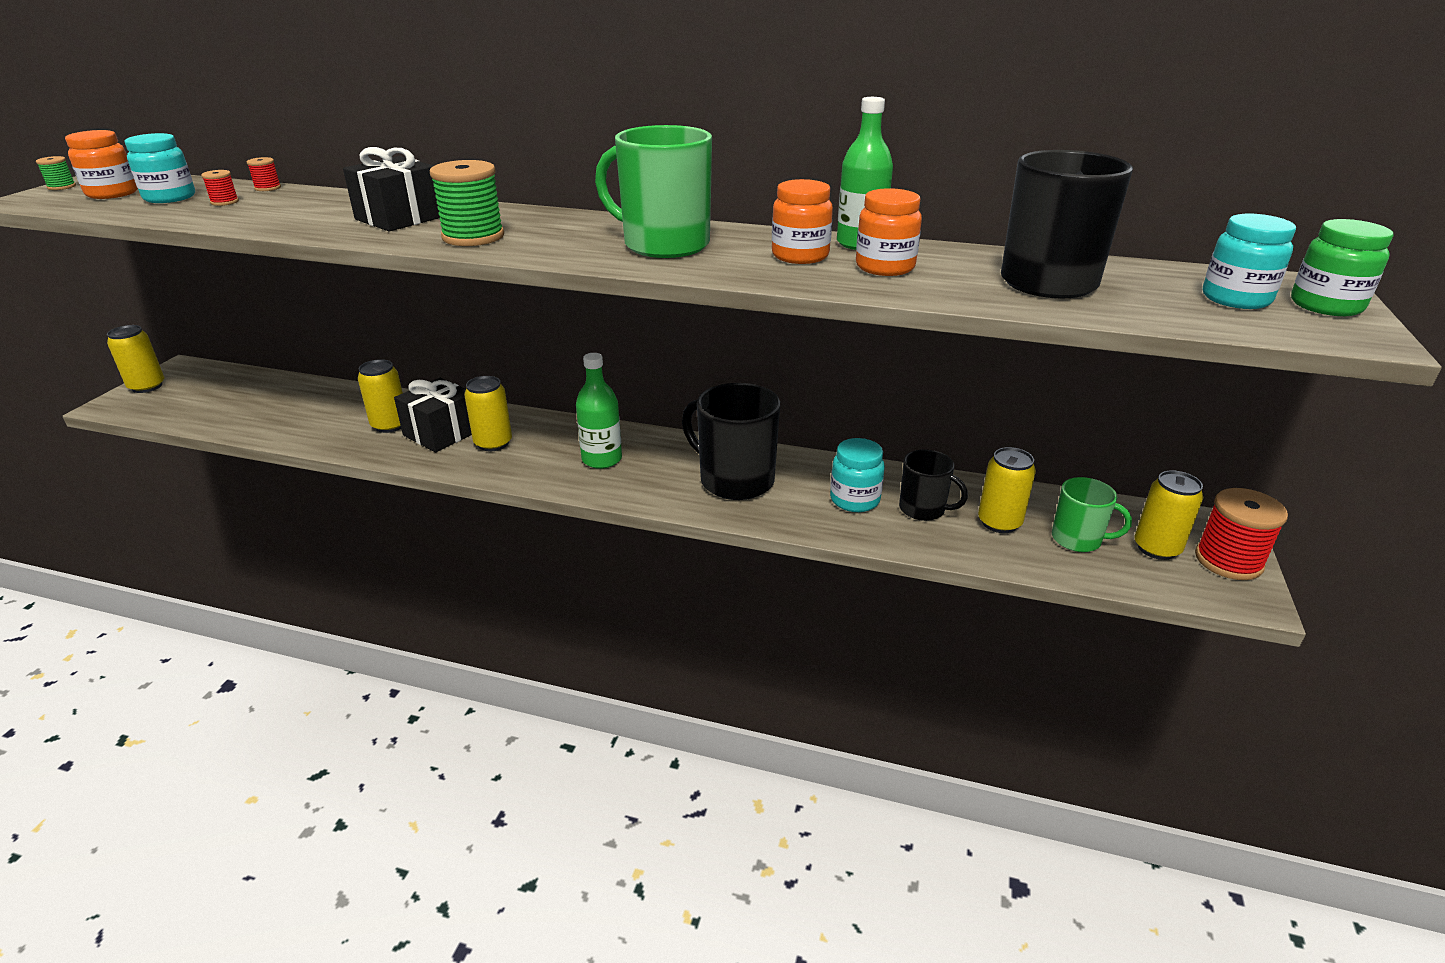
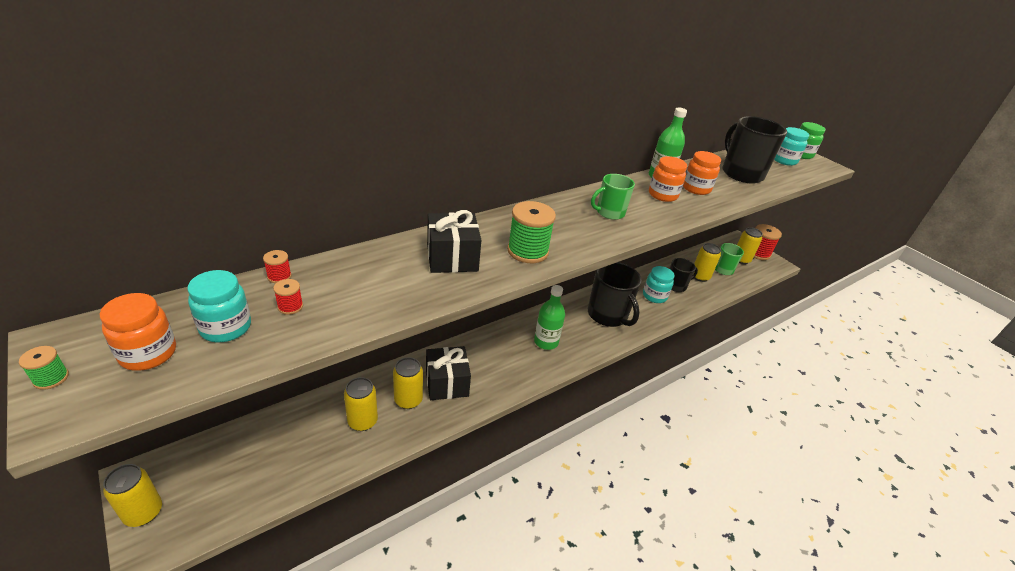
camera: 55 degrees left, 5 degrees up
yellow can [464,376,512,451] -> yellow can moved to [344,377,378,431]
green mug [595,125,712,258] -> green mug [591,174,635,220], size x0.58
black mug [682,383,780,500] -> black mug turned 105 degrees counterclockwise [588,262,641,327]

